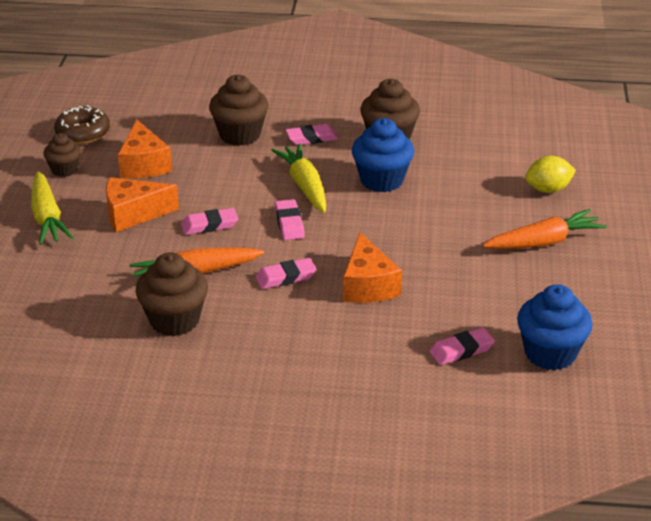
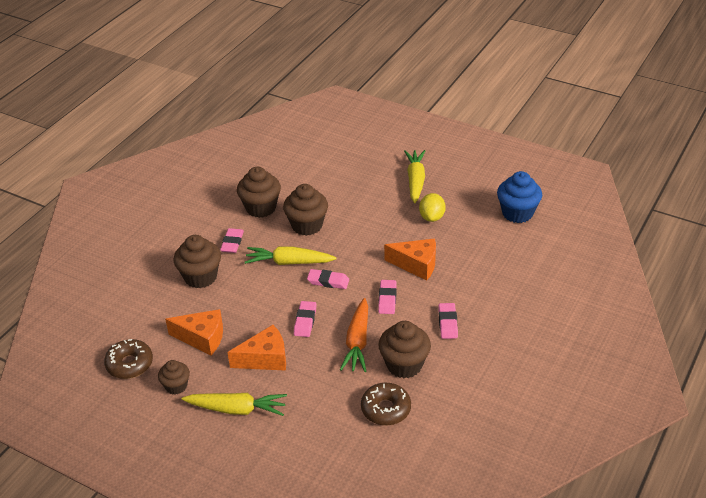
camera: 65 degrees left, 5 degrees up
orange cheese [106,177,179,232] -> orange cheese turned 120 degrees counterclockwise [227,325,286,371]
blue cupcake [352,118,414,192] -> brown cupcake [283,184,328,236]
pink eraser [429,328,495,365] -> pink eraser moved to [438,303,458,339]
orange carrot [483,209,607,249] -> yellow carrot [404,150,425,203]
yellow lemon [525,156,576,193] -> yellow lemon moved to [419,193,446,222]
none -> brown donut [361,383,411,425]

